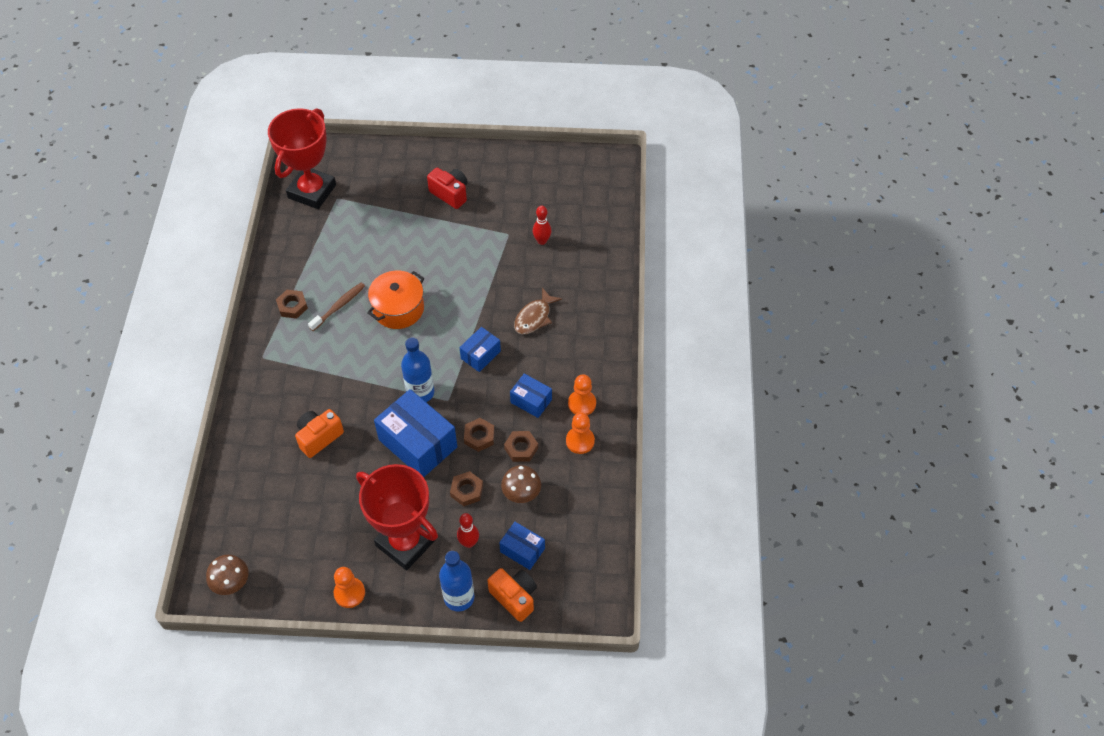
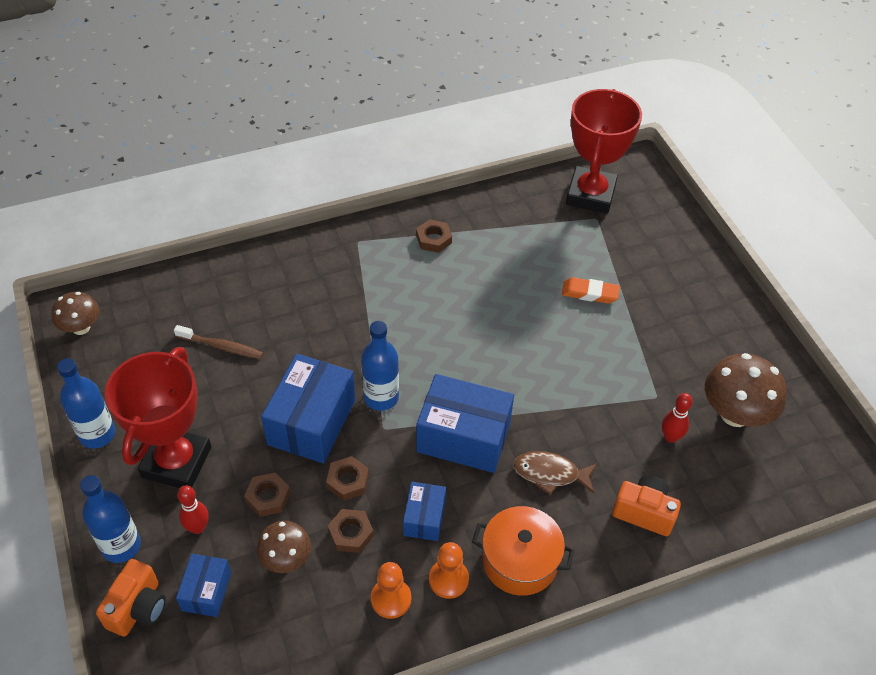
camera: 65 degrees right, 5 degrees down
red trophy [268,108,336,209] -> red trophy turned 75 degrees counterclockwise [566,89,642,214]
orange camera [295,409,344,458] -> orange camera moved to [612,475,681,536]
brown toothbrush [308,283,365,331] -> brown toothbrush moved to [174,325,263,359]
orange pawn [334,567,365,608] -> blue bottle [57,358,115,449]
orange pot [367,271,425,329] -> orange pot moved to [472,506,575,596]
red camera [427,167,468,209] -> none
blue box [459,327,501,372] -> blue box [416,374,514,473], size x1.87
none -> orange eraser [562,277,620,304]
none -> brown mushroom [705,353,787,427]

